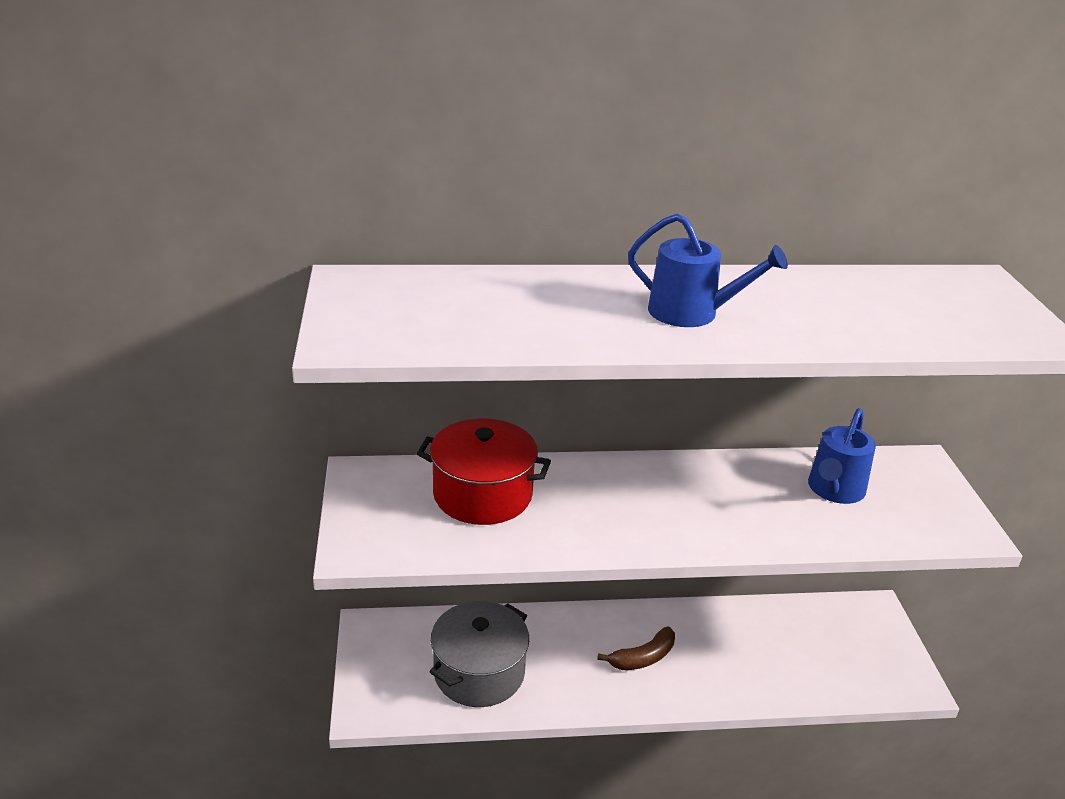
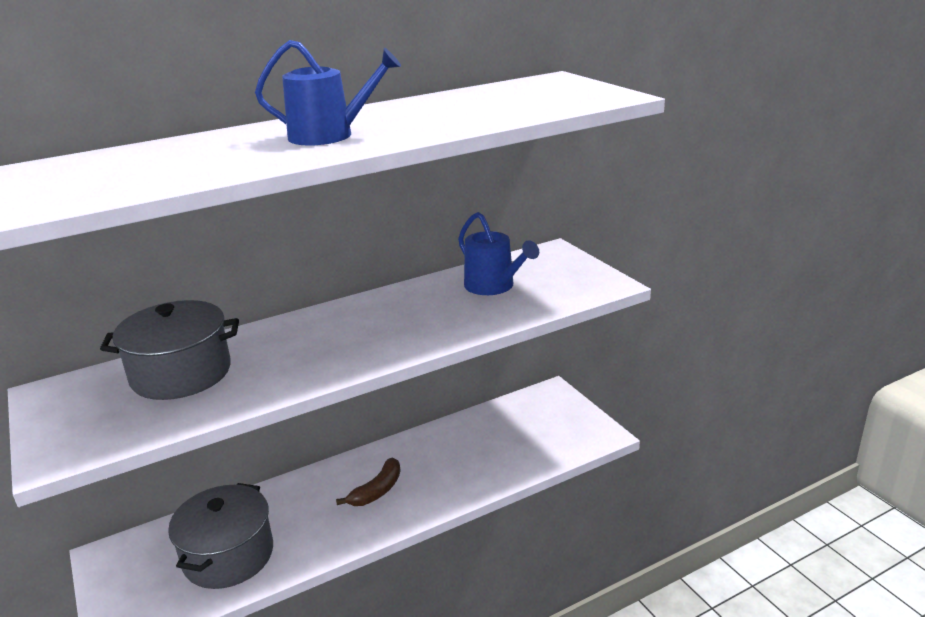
camera: 20 degrees left, 5 degrees down
red pot [417,419,551,525] -> grey pot [100,300,239,400]
blue watering can [808,408,876,504] -> blue watering can turned 45 degrees counterclockwise [458,212,539,295]

